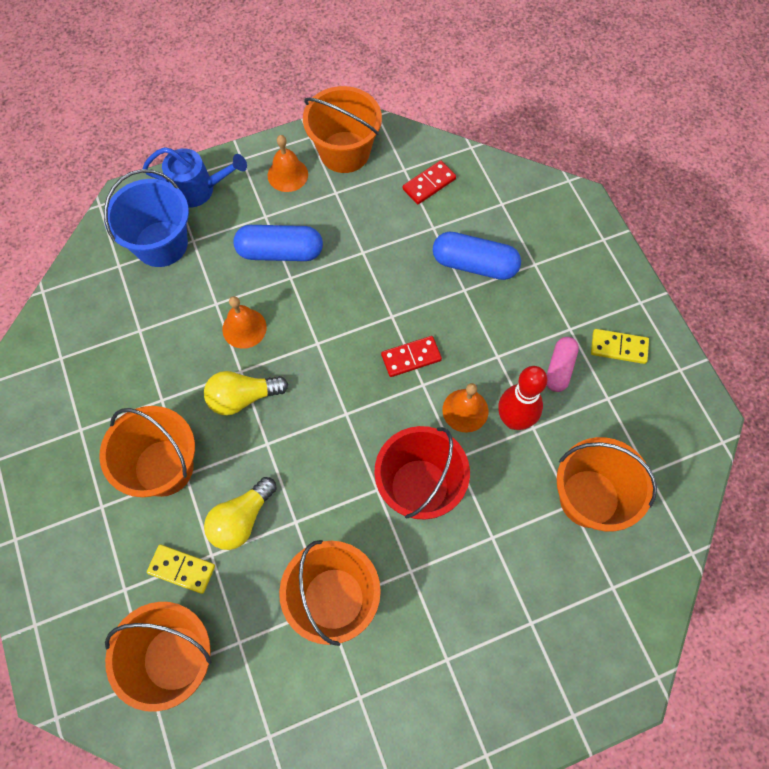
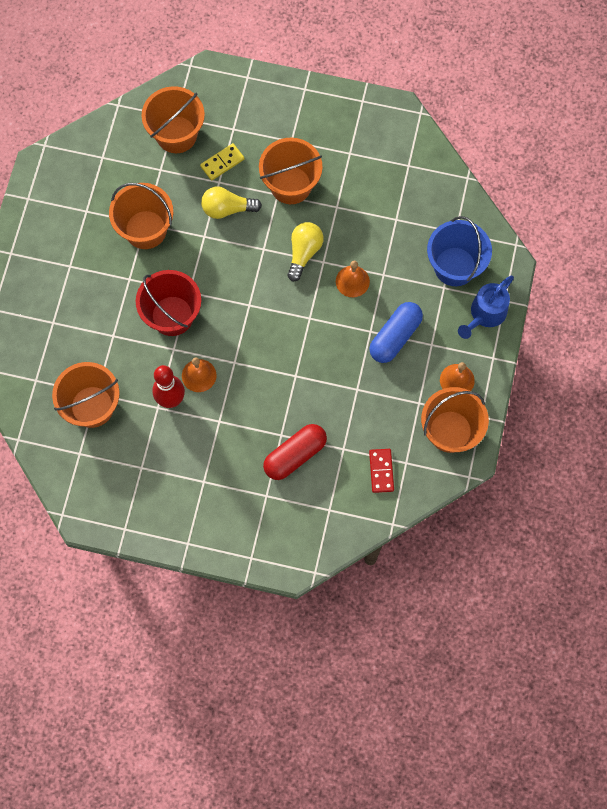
camera: 125 degrees right, 5 degrees up
yellow light bulb [204,477,277,550] -> yellow light bulb turned 75 degrees counterclockwise [201,187,262,219]
red domino [381,336,442,377] -> none
blue capsule [433,232,521,280] -> red capsule [263,424,327,480]
pink capsule [547,337,579,392] -> none
yellow domino [591,329,649,364] -> none

